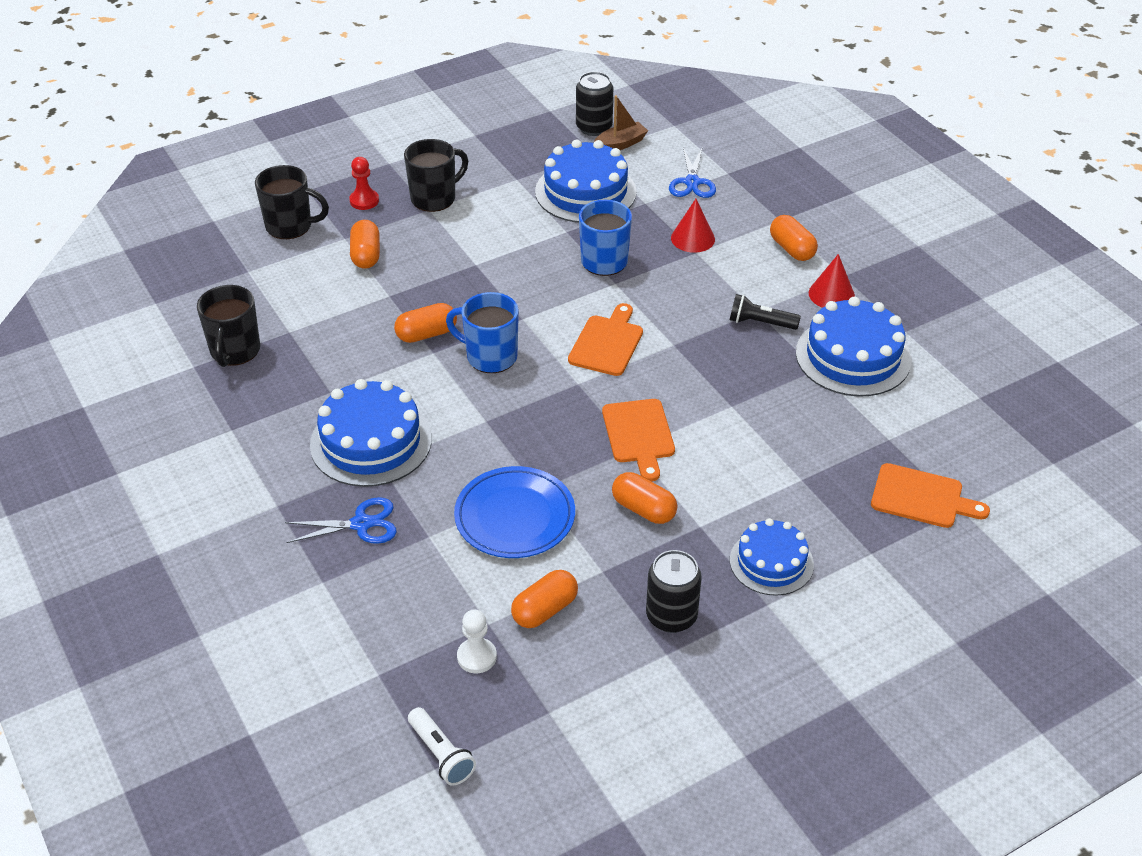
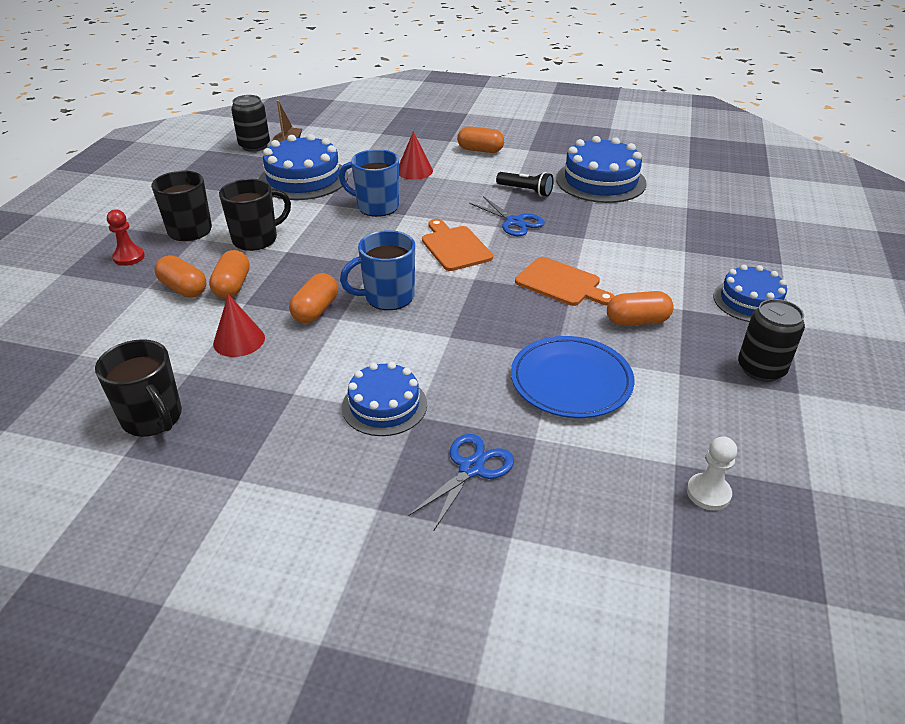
camera: 45 degrees left, 5 degrees down
black mug [255,165,329,239] -> black mug moved to [219,179,291,251]
blue cake [310,379,432,487] -> blue cake [342,362,427,436], size x0.64
white flashlight [408,707,476,786] -> none
orange capsule [511,570,578,628] -> orange capsule moved to [209,250,250,299]
blue scissors [669,148,716,198] -> blue scissors moved to [469,196,545,236]
black flashlight [730,294,801,330] -> black flashlight turned 120 degrees counterclockwise [496,172,553,197]
red cone [809,254,855,308] -> red cone moved to [213,294,265,357]
orange cutting board [871,463,990,528] -> none

